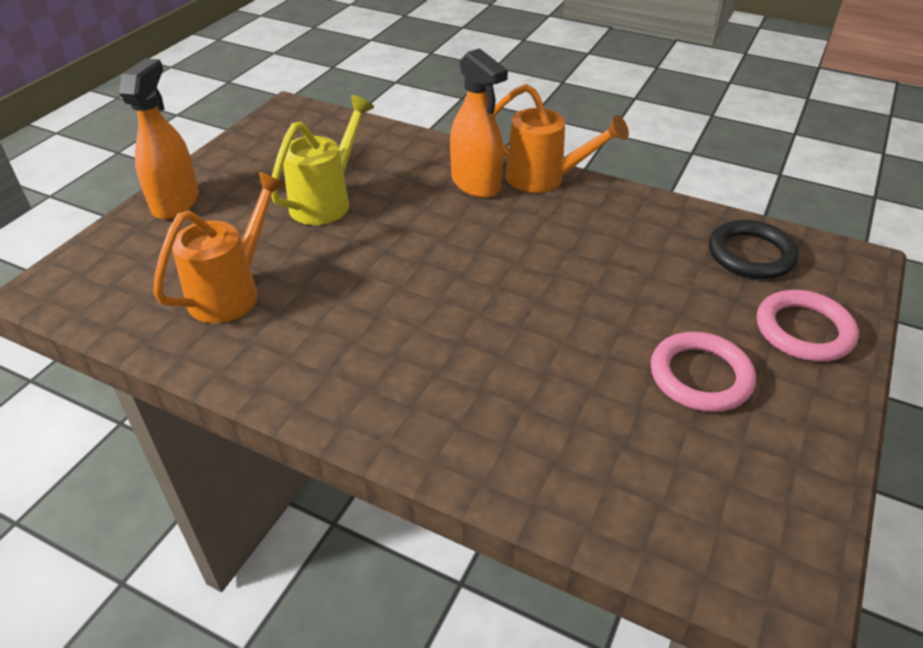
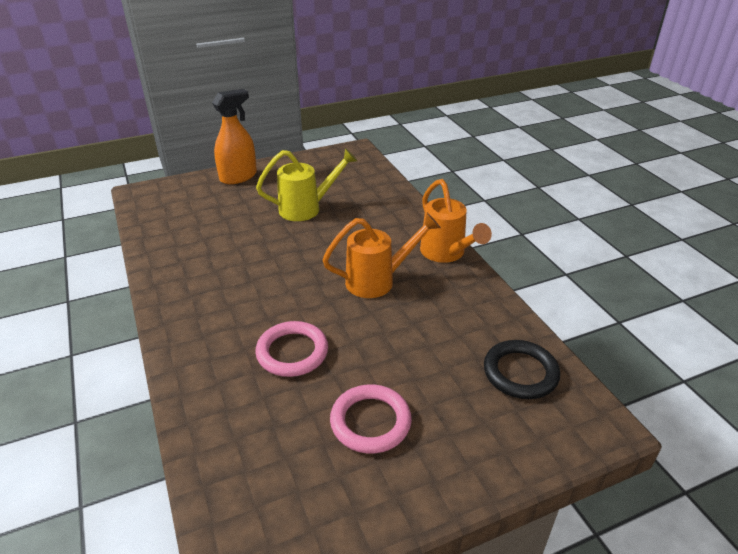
camera: 40 degrees right, 5 degrees down
orange watering can [153,172,286,323] -> orange watering can moved to [322,213,441,298]
orange spray bottle [450,48,508,198] -> none
pink ring [757,290,859,362] -> pink ring moved to [255,321,328,377]

